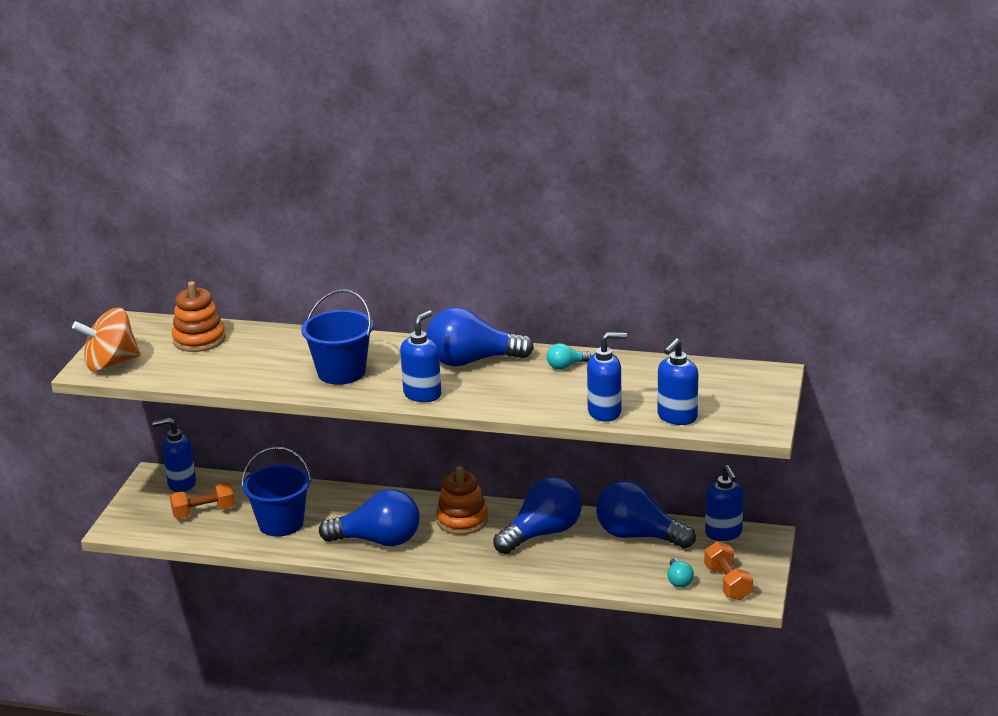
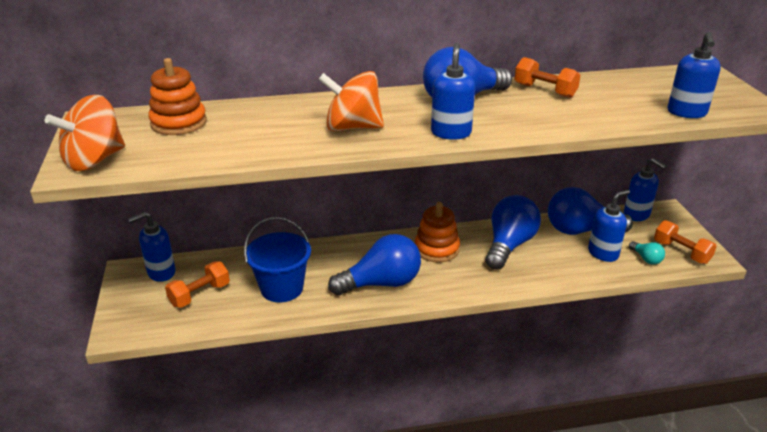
camera: 25 degrees left, 5 degrees up
blue bucket [301,289,374,385] -> orange spinning top [318,71,384,131]
turquoise light bulb [547,343,591,370] -> orange dumbbell [514,57,581,98]
blue soap dispenser [587,332,627,422] -> blue soap dispenser moved to [588,190,630,262]

